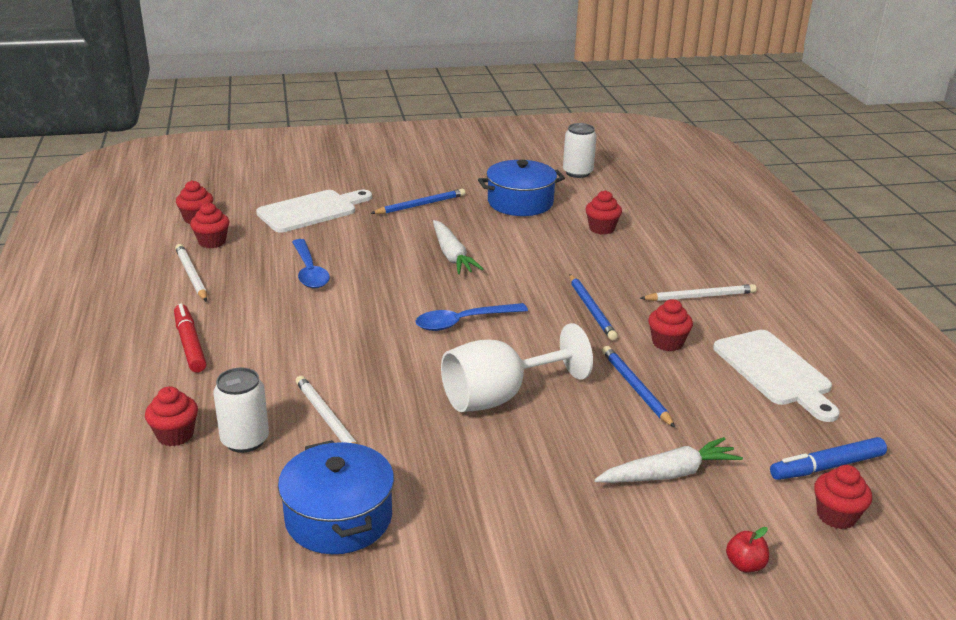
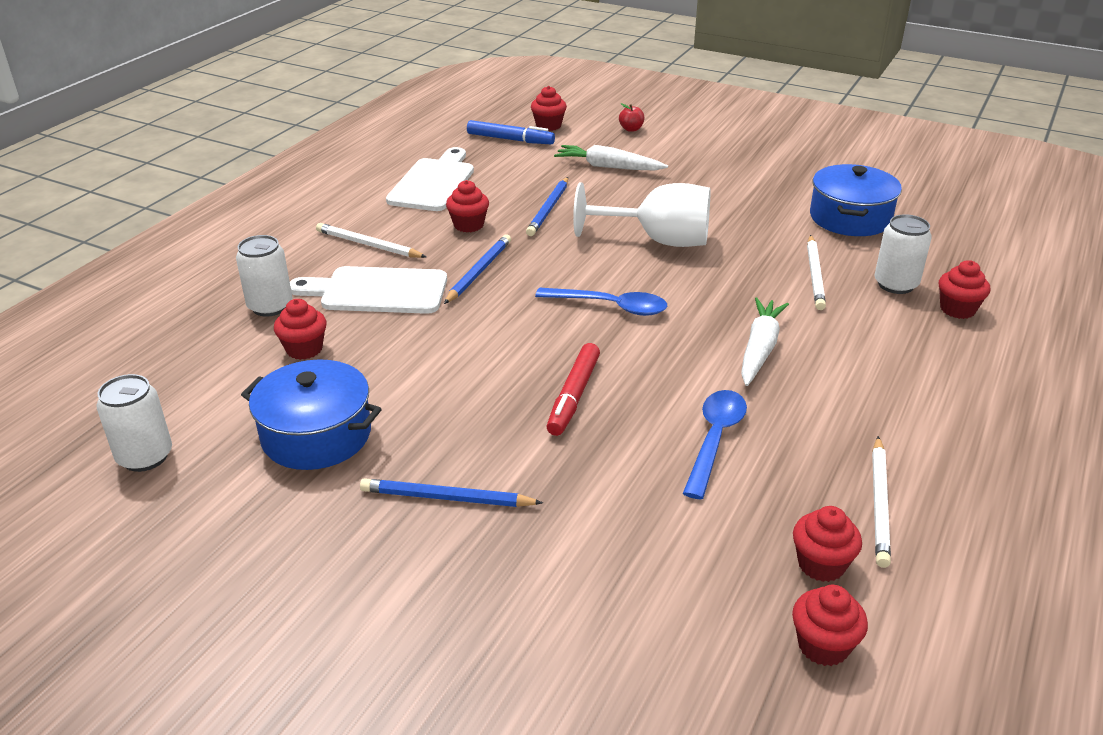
camera: 140 degrees left, 5 degrees up
red marker [174,303,206,372] -> red marker moved to [546,343,600,436]
white cutting board [256,190,372,232] -> white cutting board moved to [290,266,447,314]
white carrot [433,220,484,274] -> white carrot moved to [741,298,789,386]
none -> white can [236,235,293,317]

